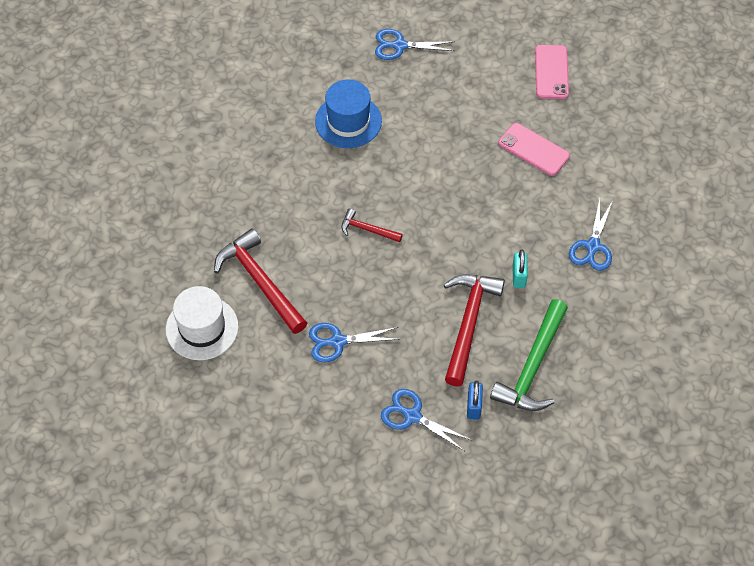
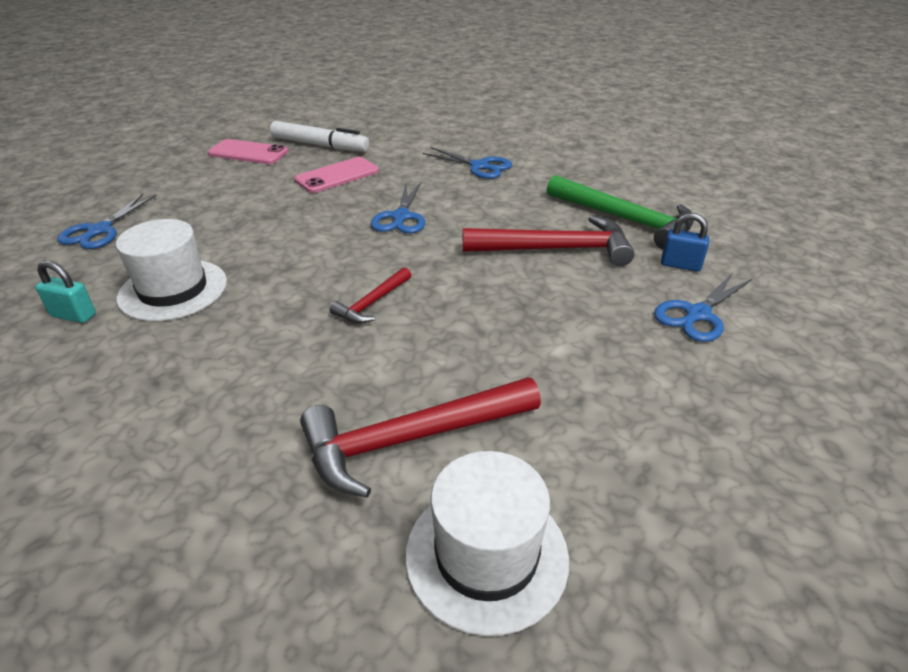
camera: 75 degrees left, 20 degrees down
blue scissors [309,323,400,363] -> blue scissors moved to [371,182,425,234]
blue hat [315,79,382,148] -> white hat [116,219,227,321]
red hammer [444,274,505,387] -> red hammer turned 150 degrees clockwise [463,215,634,266]
turquoise padlock [512,249,528,288] -> turquoise padlock moved to [36,261,96,323]
none -> white marker [270,121,369,152]

